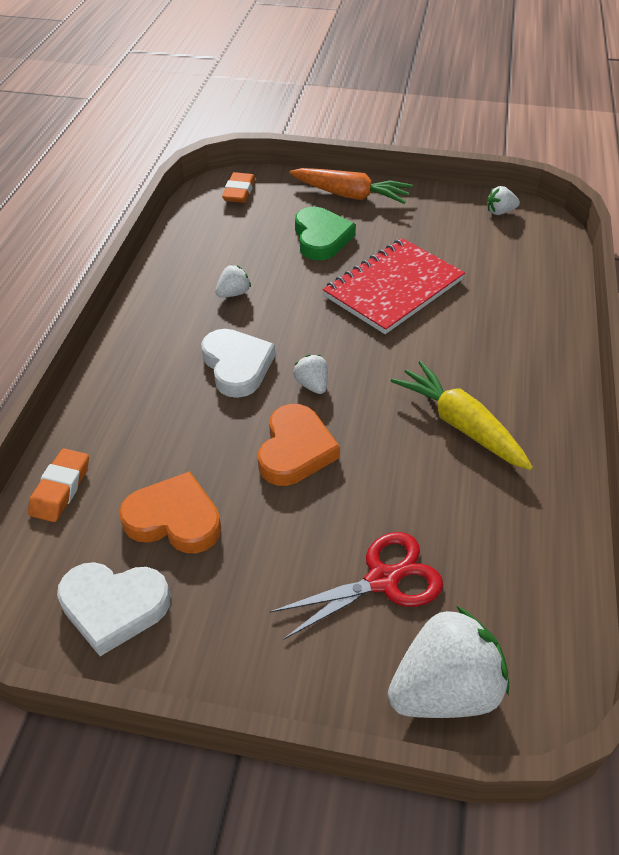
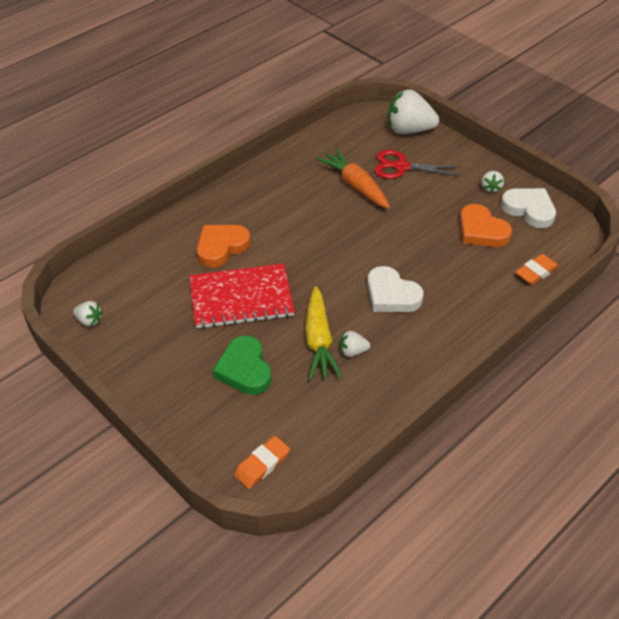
camera: 145 degrees left, 0 degrees up
white heart [201,329,275,398] -> white heart turned 60 degrees counterclockwise [367,266,424,312]
orange heart [258,404,340,486] -> orange heart moved to [197,225,251,268]
orange carrot [289,168,413,204] -> orange carrot moved to [316,149,390,209]
white strawberry [293,355,328,394] -> white strawberry moved to [481,171,504,193]
green heart [295,207,356,260] -> green heart turned 45 degrees counterclockwise [213,335,272,395]
yellow carrot [391,361,533,470] -> yellow carrot moved to [305,286,342,380]

